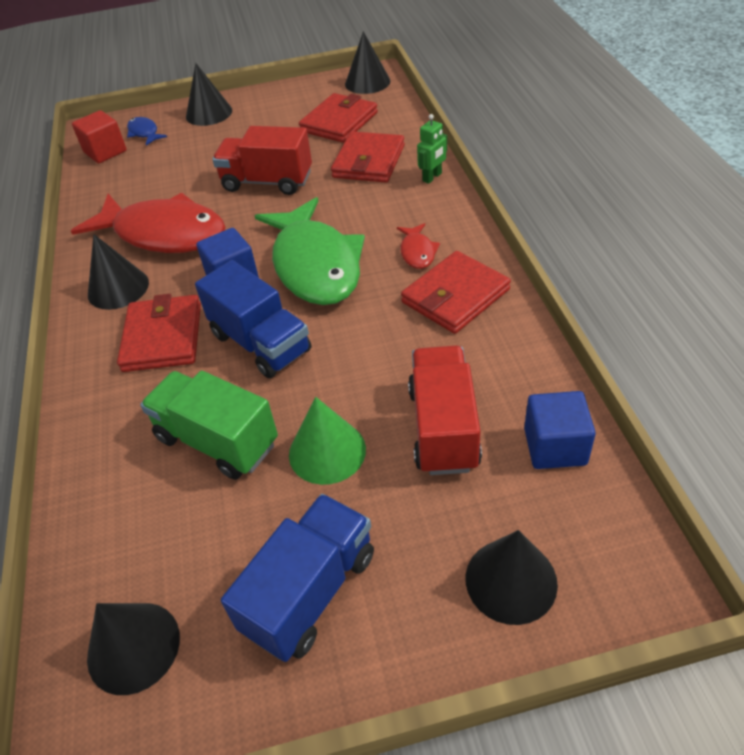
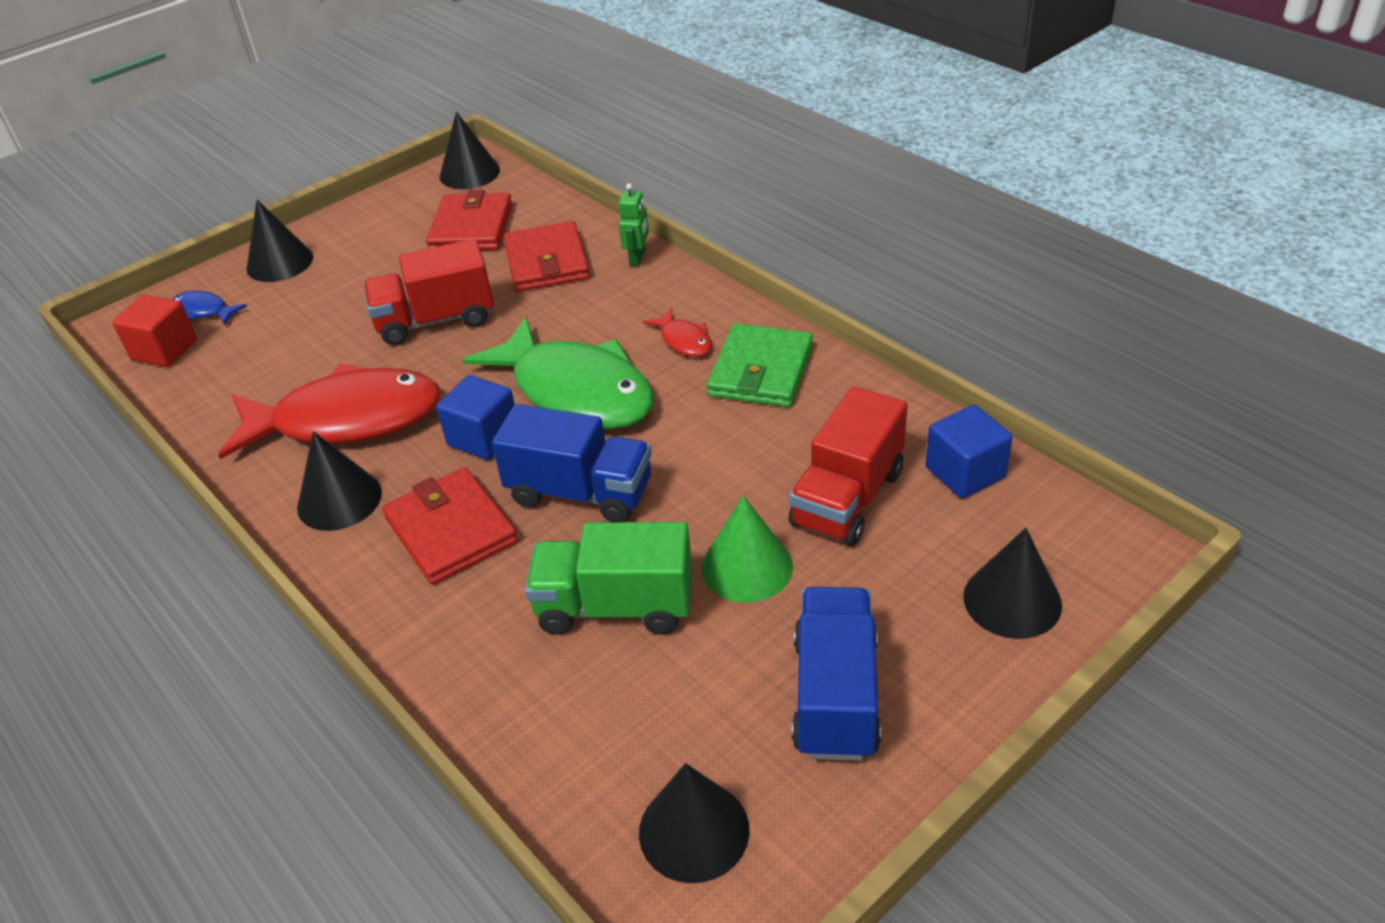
camera: 30 degrees left, 5 degrees down
red wallet [401,251,511,334] -> green wallet [707,323,813,407]
red truck [408,345,482,475] -> red truck turned 120 degrees counterclockwise [788,386,908,546]

